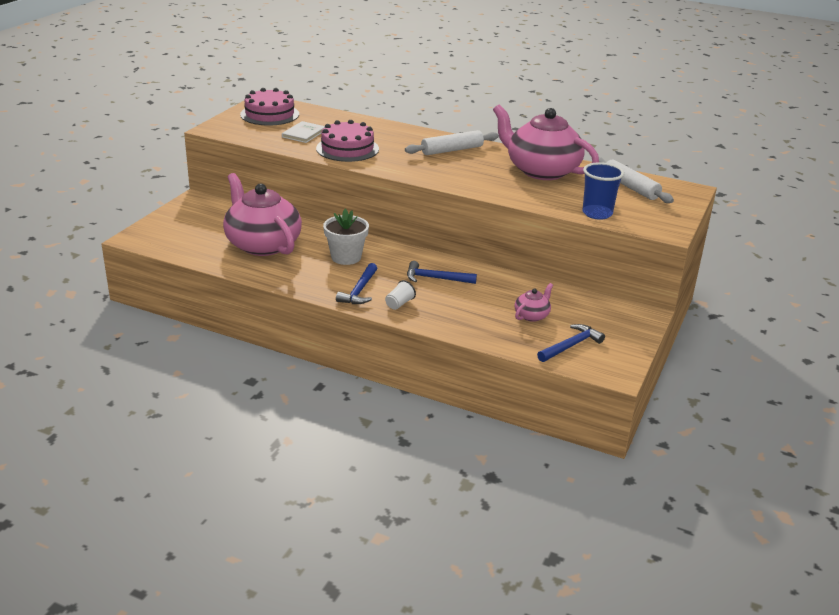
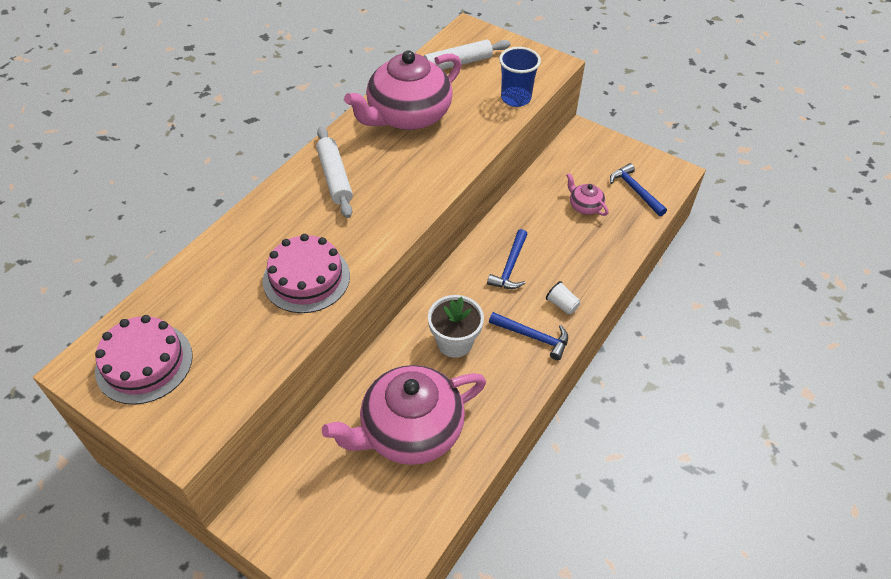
camera: 80 degrees left, 20 degrees up
white book [282,121,325,143] -> none

